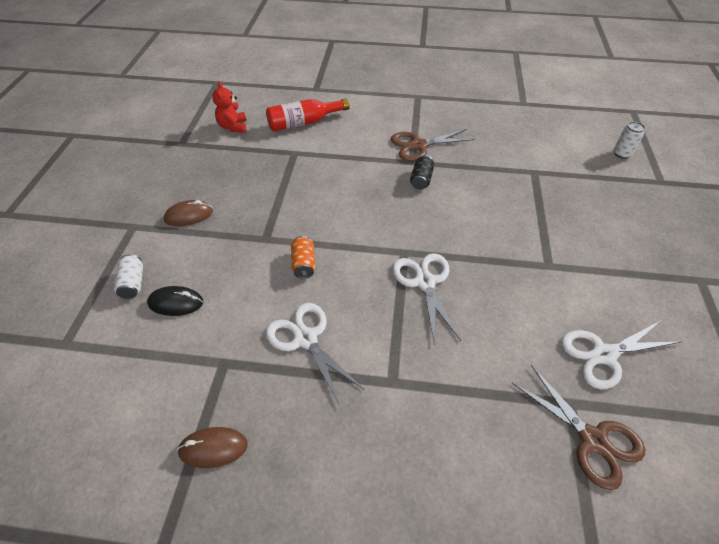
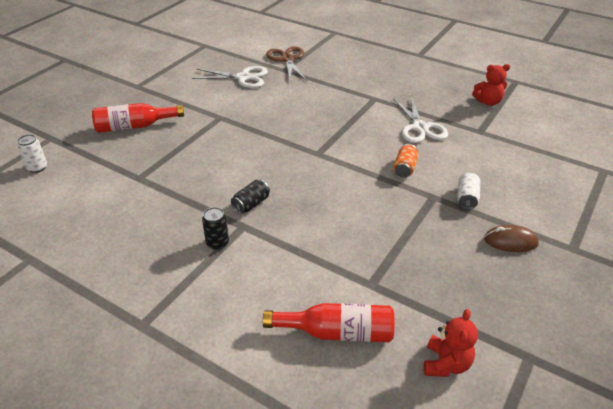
camera: 155 degrees left, 10 degrees down
white can [114,254,143,299] -> white can moved to [457,172,480,209]
black mouse [147,286,203,316] -> none
brown mouse [177,427,248,468] -> red teddy bear [472,64,510,106]
brown scissors [391,129,475,161] -> black can [202,207,229,250]
white scissors [392,253,461,345] -> none
none -> red bottle [92,103,184,133]

